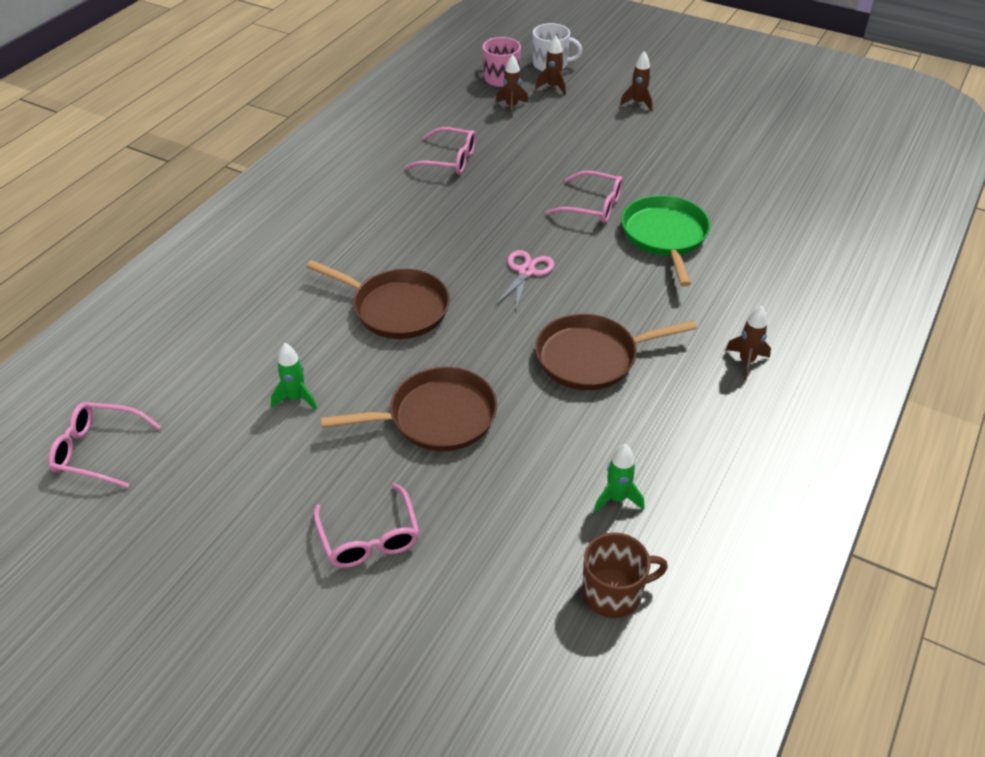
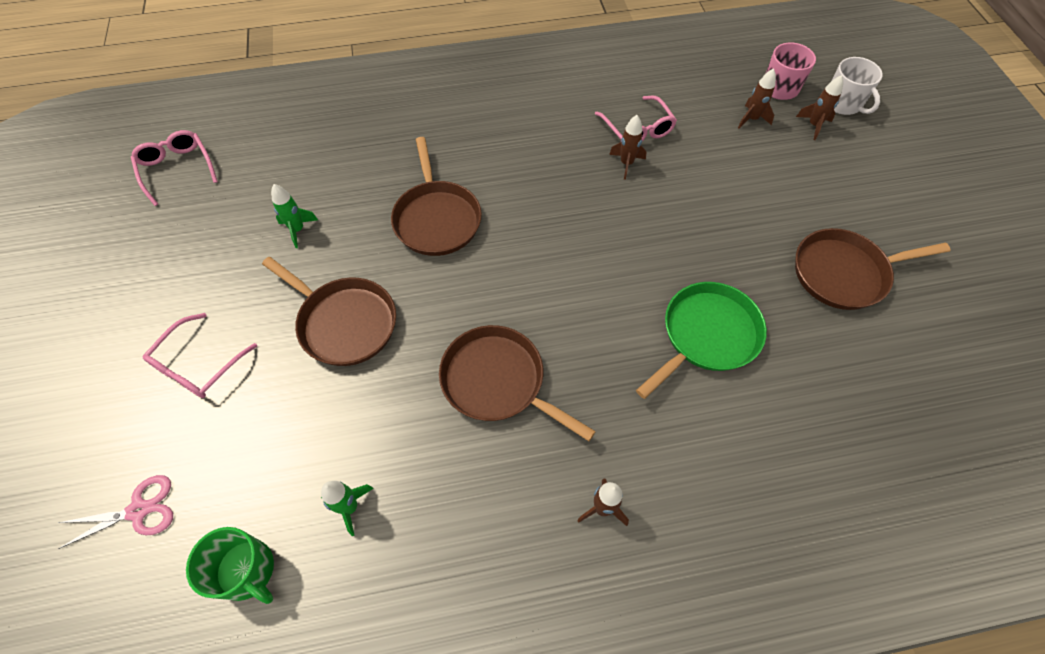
camera: 50 degrees right, 15 degrees up
pink scissors [496,250,554,310] -> pink scissors moved to [58,475,173,549]
pink glasses [546,171,623,223] -> none
brown mug [582,532,668,618] -> green mug [186,527,274,604]
brown rocket [620,51,653,111] -> brown rocket moved to [609,115,647,180]
none -> brown pan [795,228,951,310]

